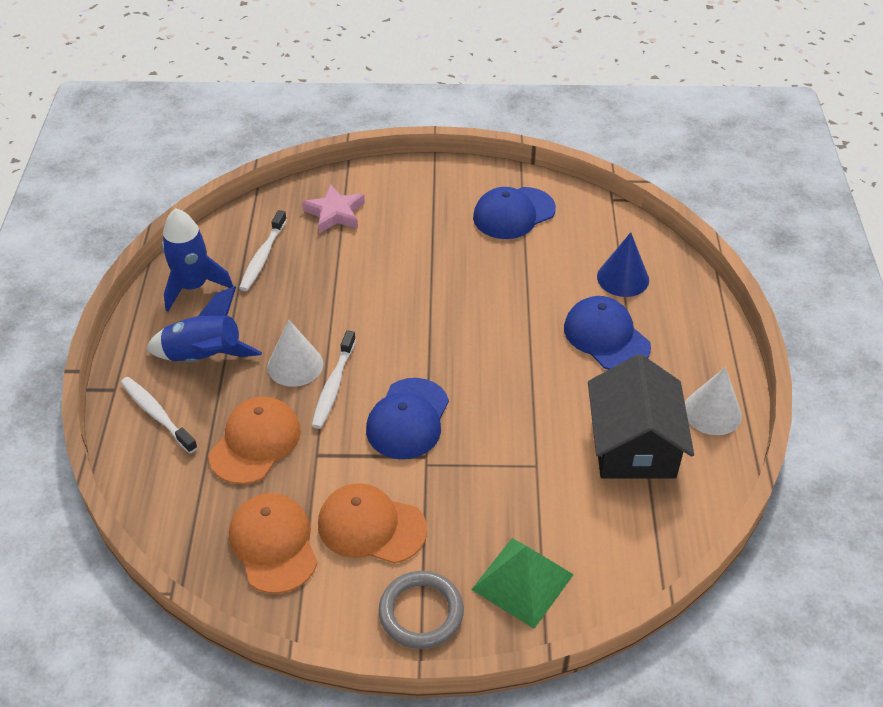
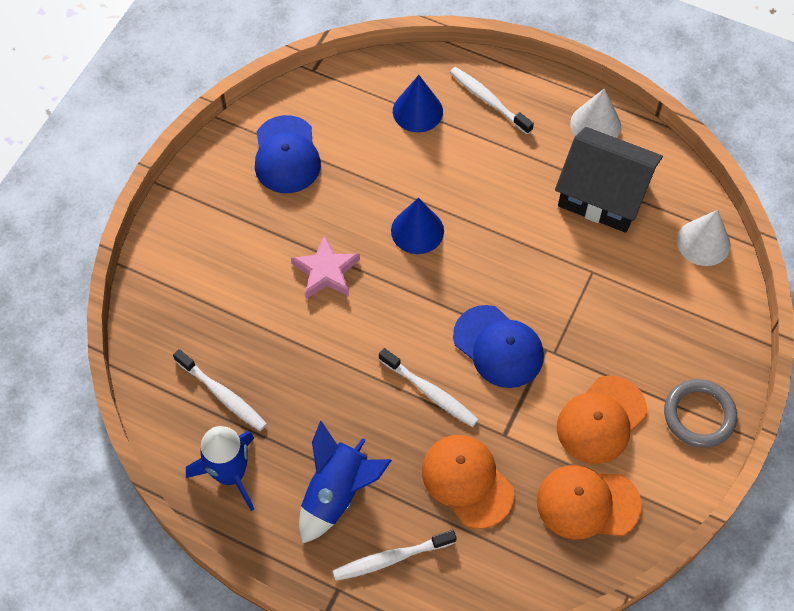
camera: 65 degrees left, 15 degrees up
white cone [267,320,323,387] -> white cone moved to [677,210,731,266]
pink star [302,184,365,233] -> pink star moved to [291,235,360,299]
green pyramid [471,538,574,629] -> none
blue cap [564,296,651,370] -> none
none -> blue cone [391,198,444,254]
none -> white toothbrush [450,67,534,135]

